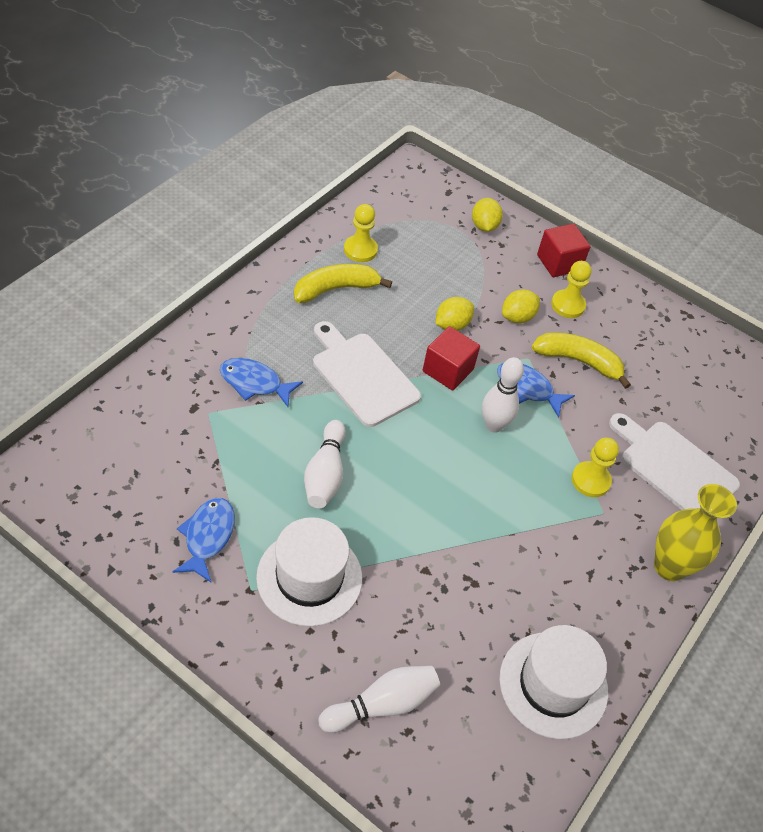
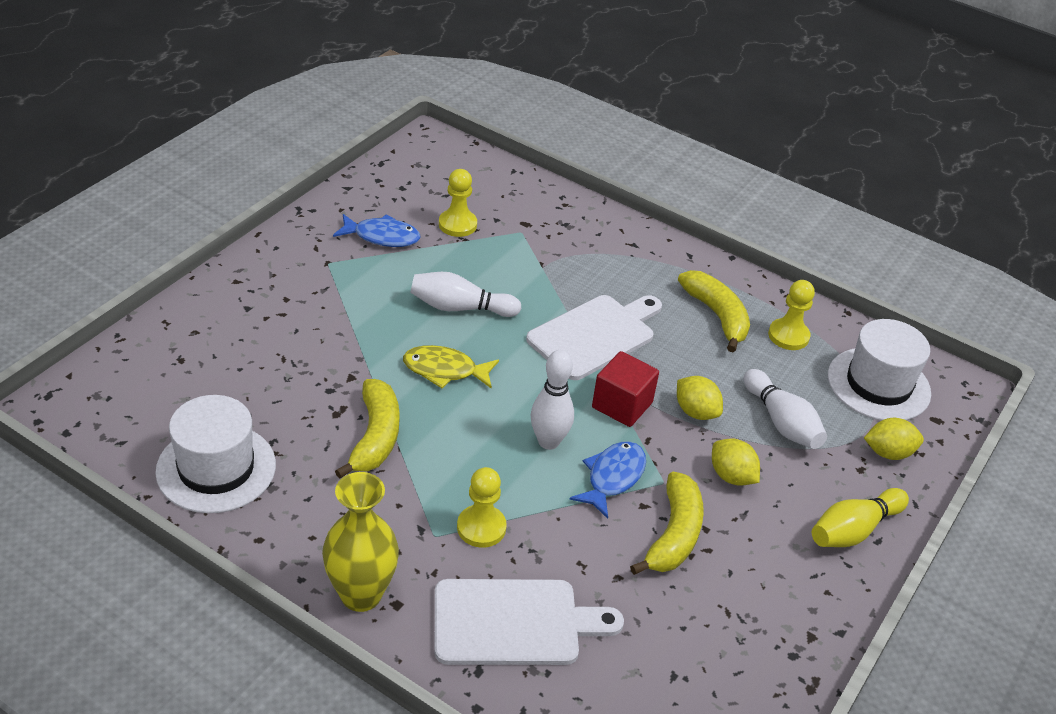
camera: 90 degrees right, 10 degrees down
blue fish [220,358,303,407] -> none
white hat [256,517,362,626] -> white hat moved to [828,319,931,420]
white bowling pin [318,666,440,733] -> white bowling pin moved to [744,369,827,449]
red cube [537,224,591,277] -> yellow bowling pin [812,488,909,547]
yellow pawn [551,261,591,318] -> yellow pawn moved to [439,169,477,237]
white cutting board [609,413,740,510] -> white cutting board turned 45 degrees clockwise [435,579,624,665]
none -> yellow banana [335,379,400,479]
none -> yellow fish [403,345,499,389]

